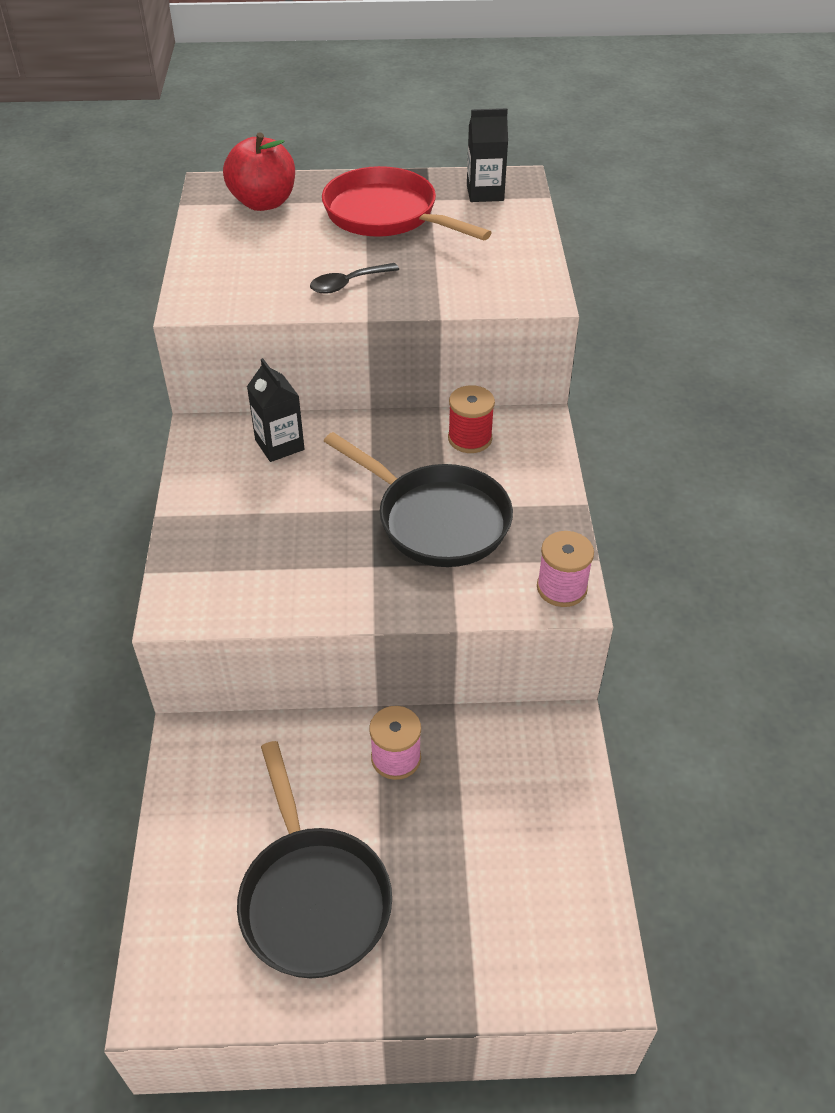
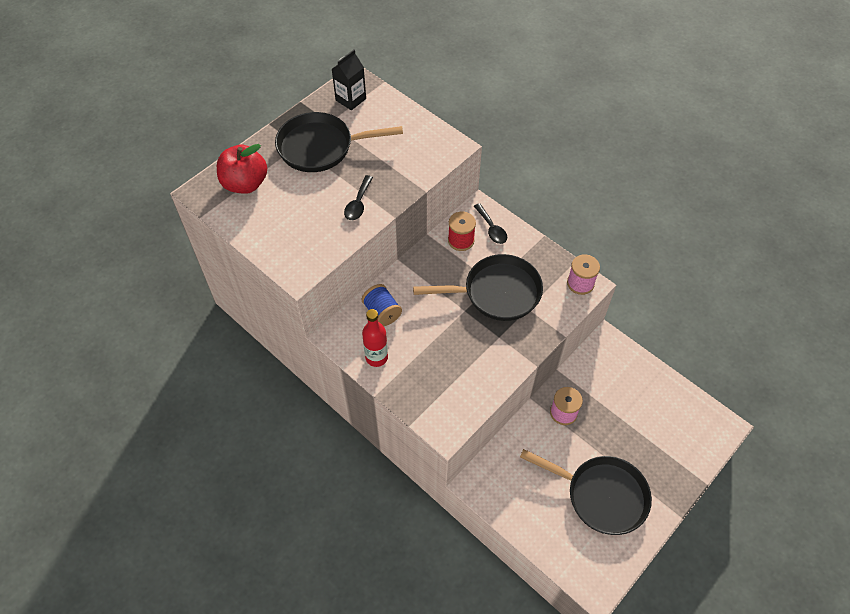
camera: 45 degrees left, 10 degrees up
black carton [247,358,304,462] -> blue spool [362,284,402,326]
red pan [322,166,492,240] -> black pan [275,112,403,172]
none -> red bottle [362,309,388,367]
none -> black spoon [474,203,507,244]

